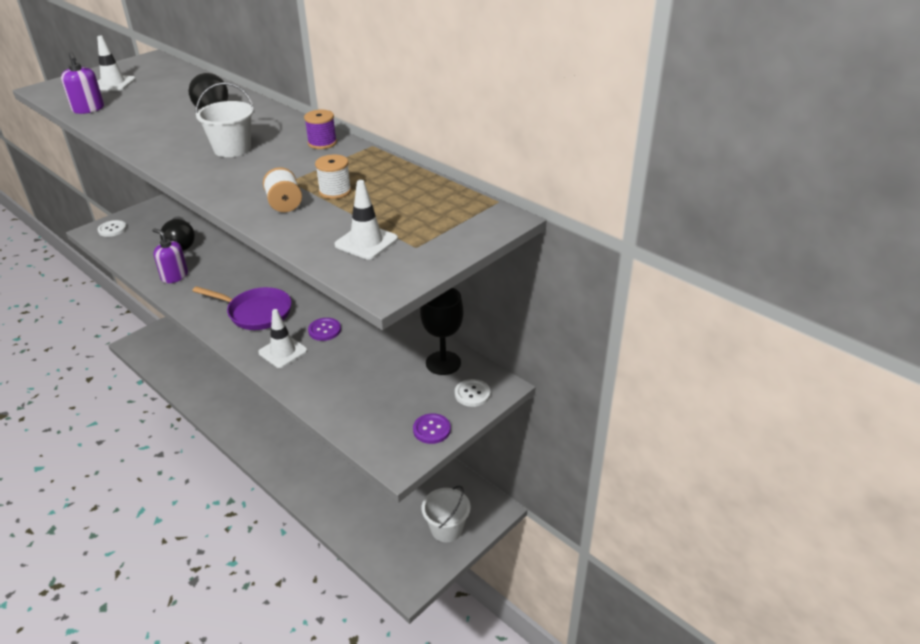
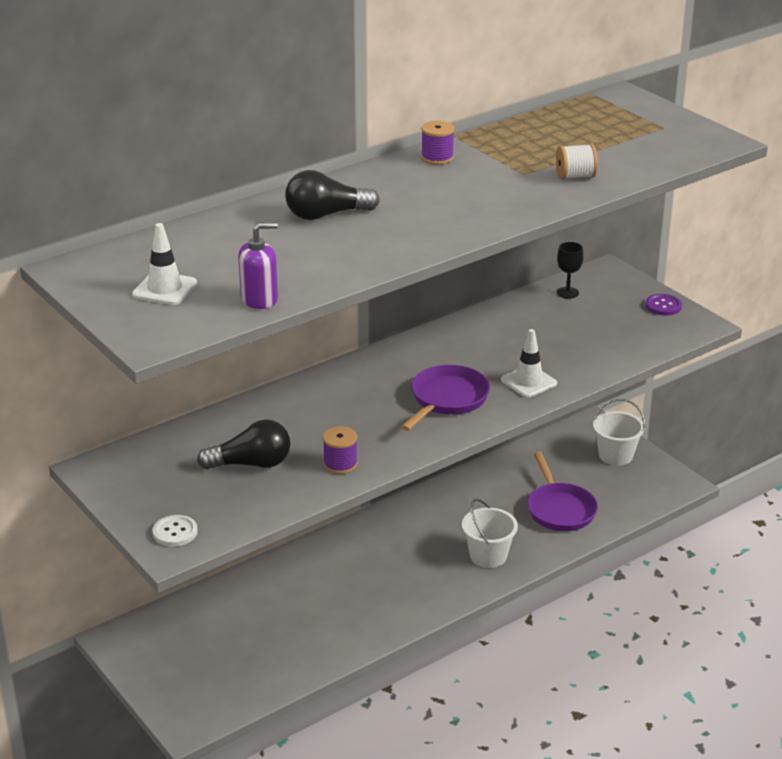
camera: 80 degrees left, 5 degrees down
purple soap dispenser [152,228,188,283] -> purple spool [323,426,358,474]
white bucket [195,82,255,157] -> white bucket moved to [462,499,518,568]
purple button [308,318,341,341] -> none
white spool [315,155,351,199] -> none
white traffic cone [335,180,398,260] -> none
black goblet [420,288,463,375] -> black goblet [557,242,584,299], size x0.61
white button [455,379,490,407] -> none
none -> purple pan [527,451,598,531]

